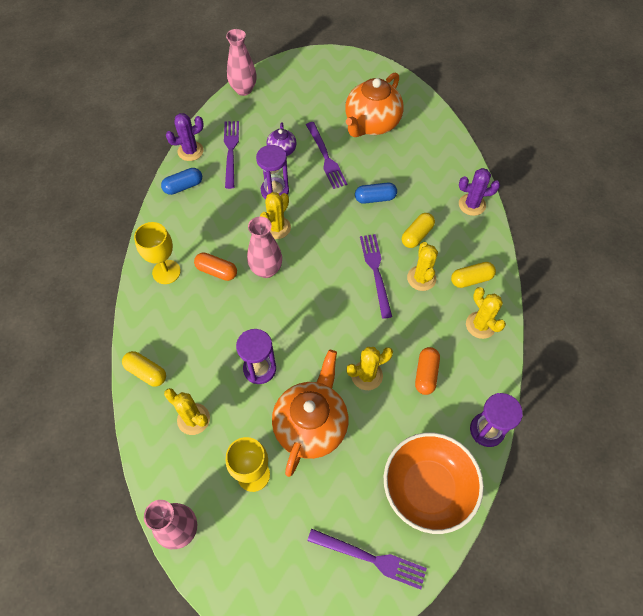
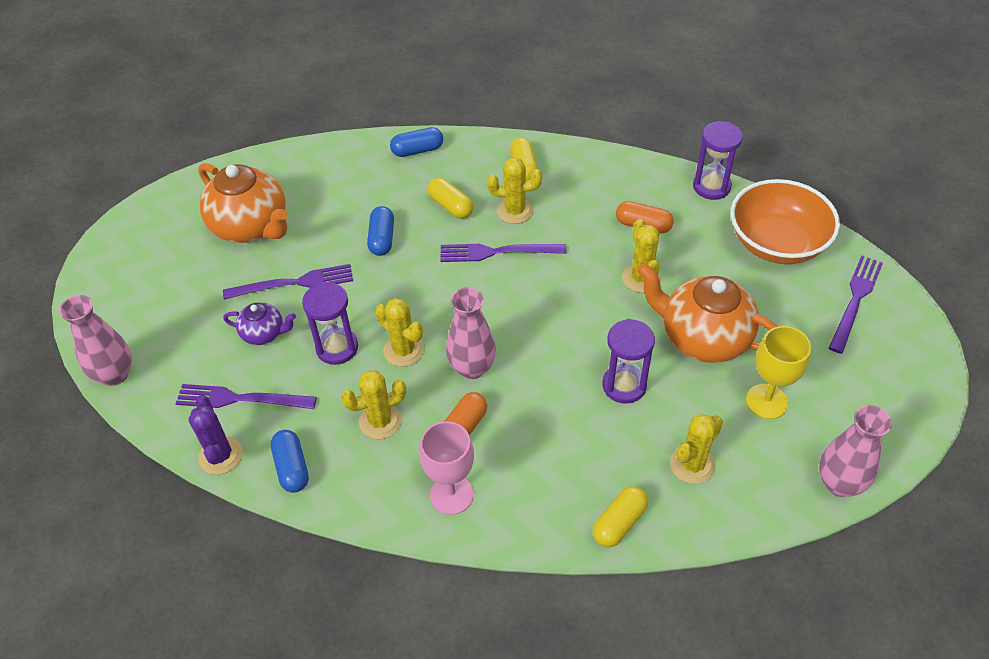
camera: 80 degrees left, 10 degrees down
yellow goblet [134,222,181,284] -> pink goblet [419,421,474,515]
purple cactus [459,168,500,216] -> blue capsule [390,127,443,157]
yellow cactus [466,287,506,339] -> yellow cactus moved to [341,370,406,439]

